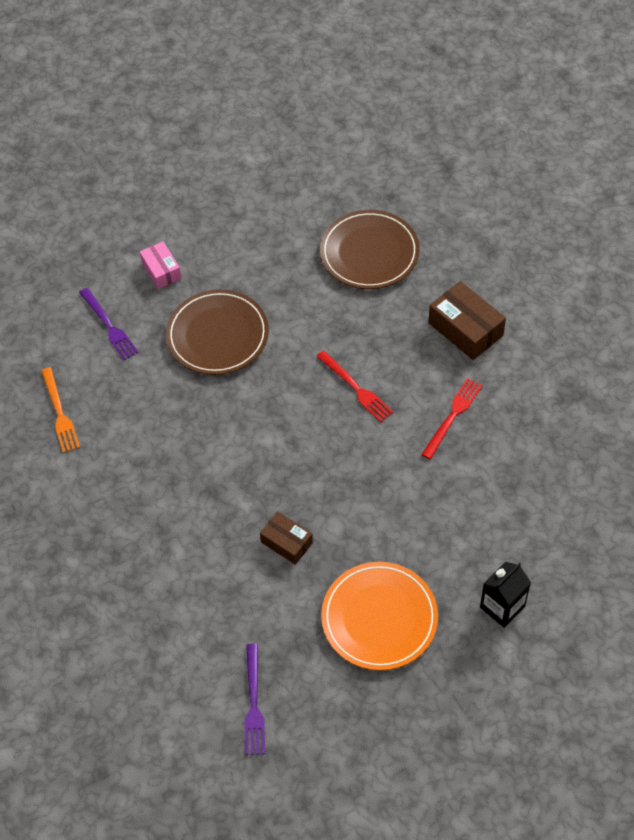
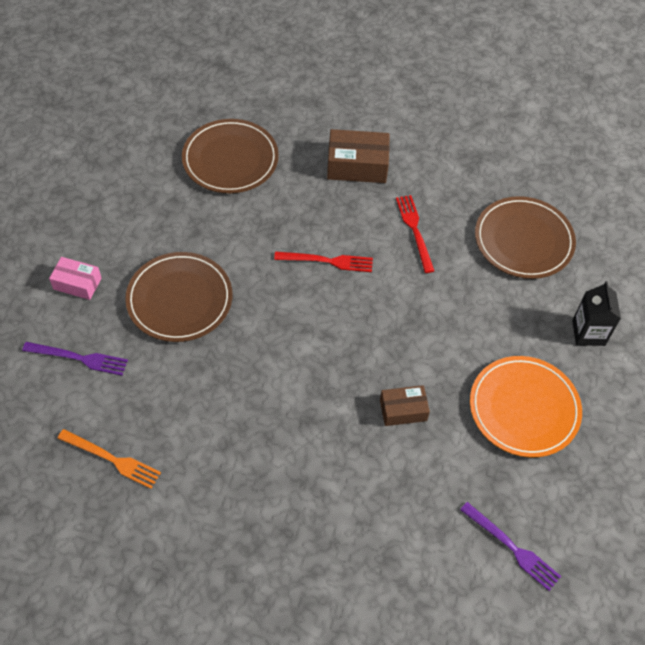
camera: 50 degrees left, 0 degrees up
none -> brown plate [475,196,576,279]

